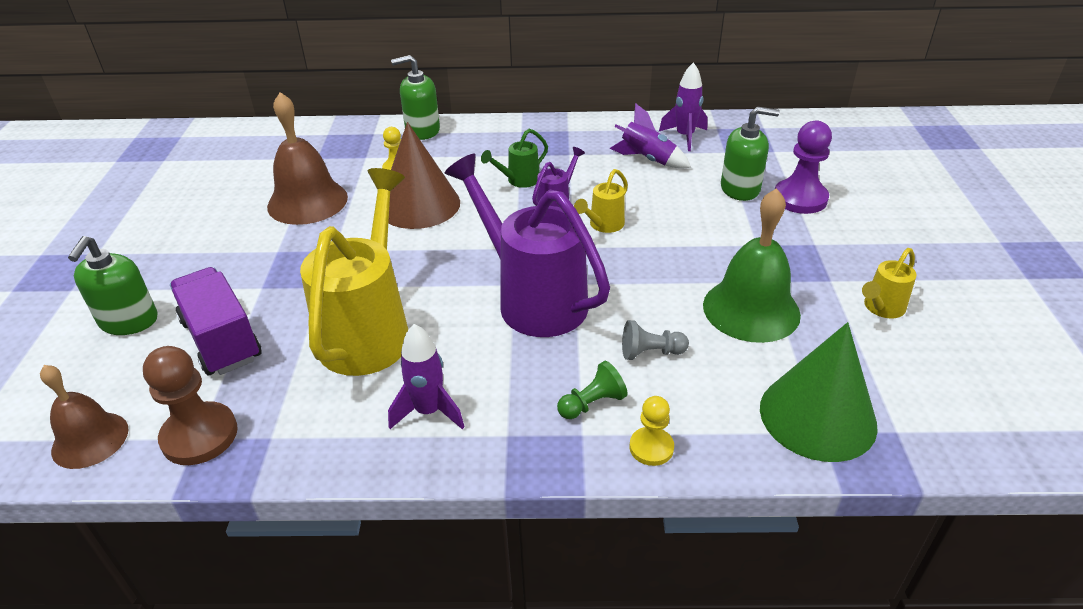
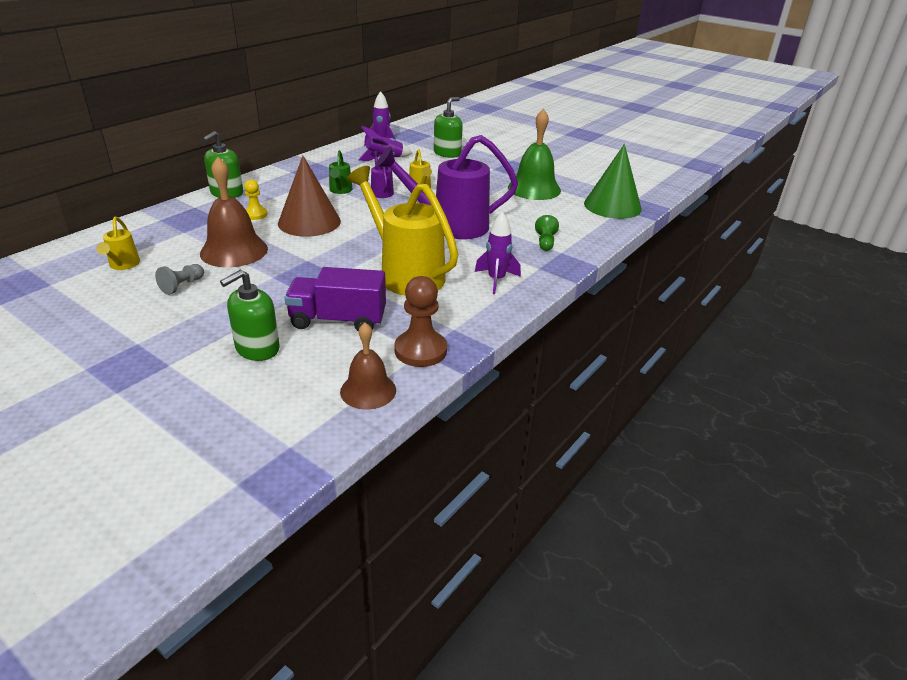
camera: 55 degrees left, 5 degrees down
green soap dispenser [68,236,158,335] -> green soap dispenser turned 90 degrees clockwise [220,270,280,361]
grey pawn [622,320,689,360] -> grey pawn moved to [155,264,204,295]
yellow pawn [630,396,674,466] -> none
purple pawn [775,121,832,214] -> none
yellow watering can [862,248,917,318] -> yellow watering can moved to [97,216,140,270]

